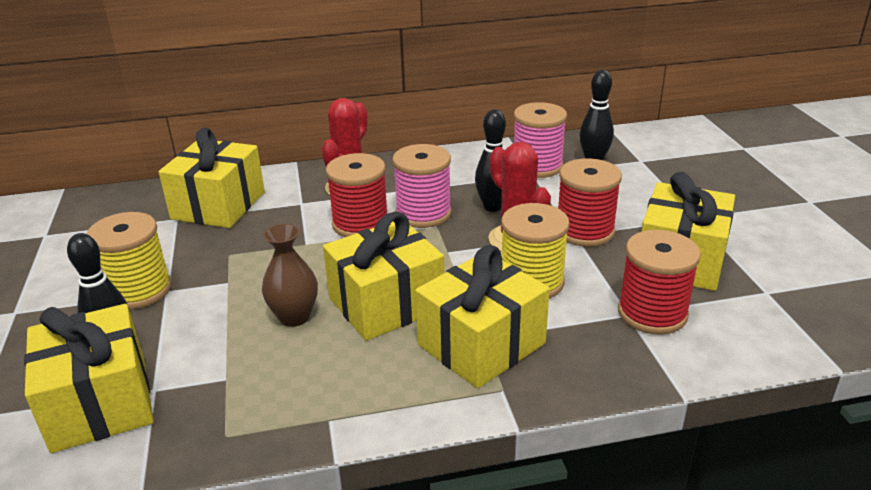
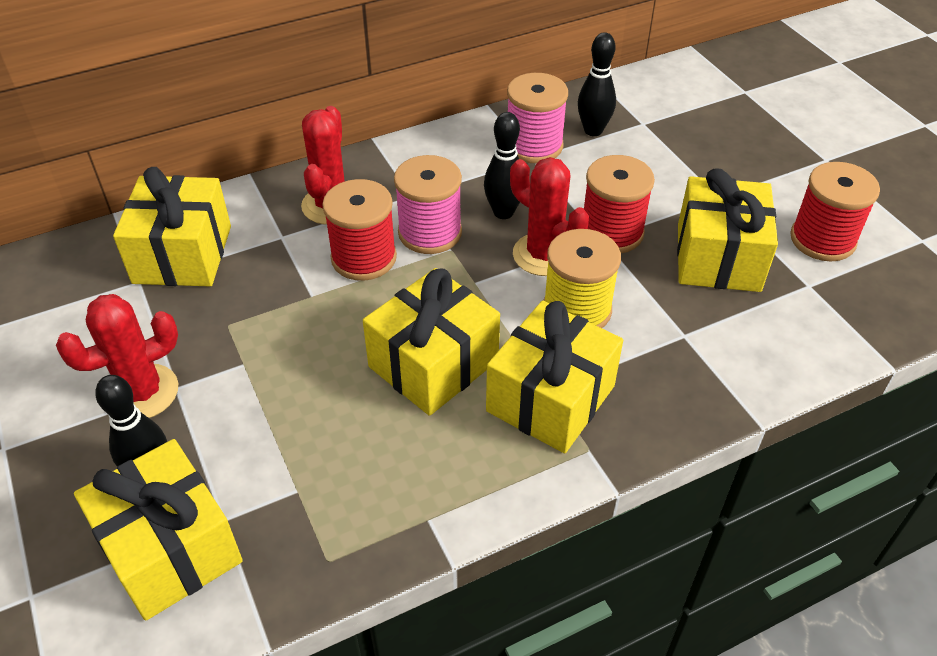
camera: 15 degrees left, 15 degrees up
yellow spool [86,212,172,309] -> red cactus [56,294,178,418]
brown vase [262,224,318,327] -> none
red spool [618,230,701,335] -> red spool moved to [790,162,880,261]

